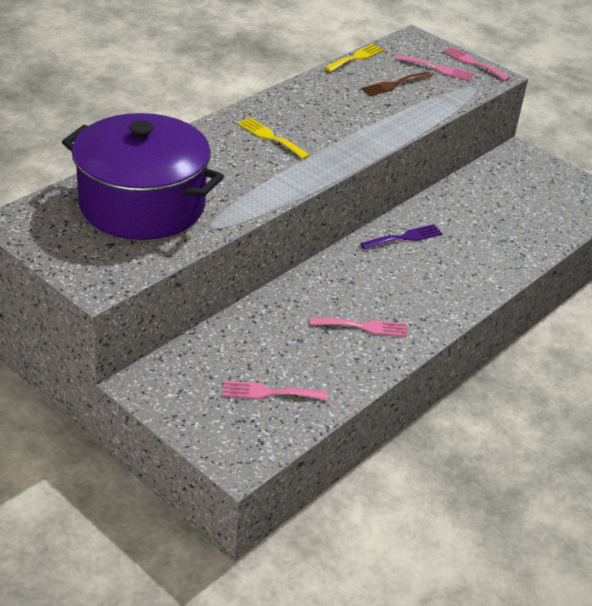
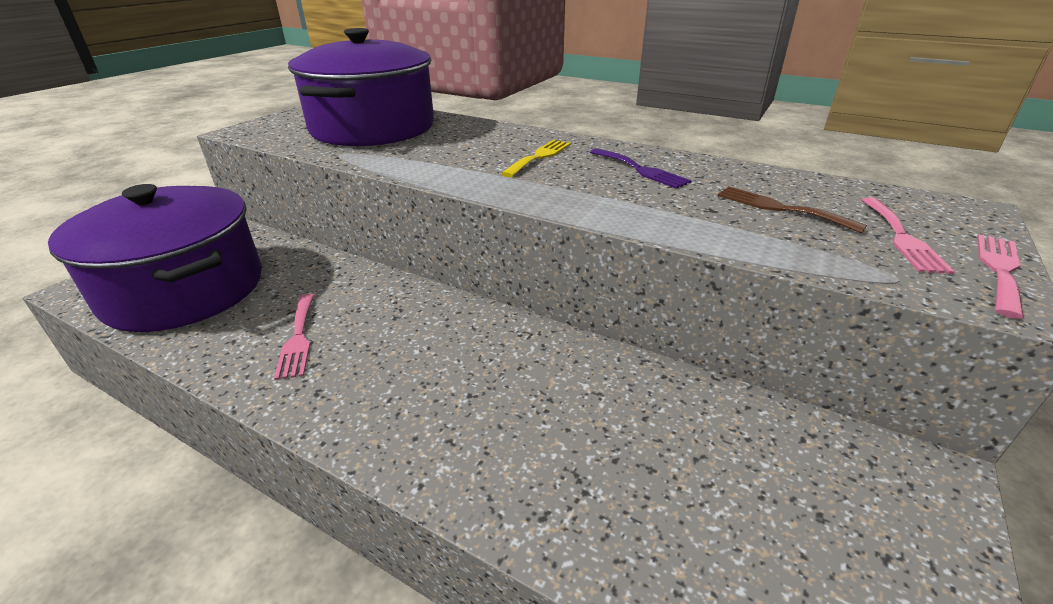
camera: 80 degrees right, 5 degrees down
pink fork [222,381,328,400] -> purple pot [48,184,262,332]
yellow fork [325,44,384,72] -> none
purple fork [360,224,443,249] -> purple fork moved to [590,148,692,189]

